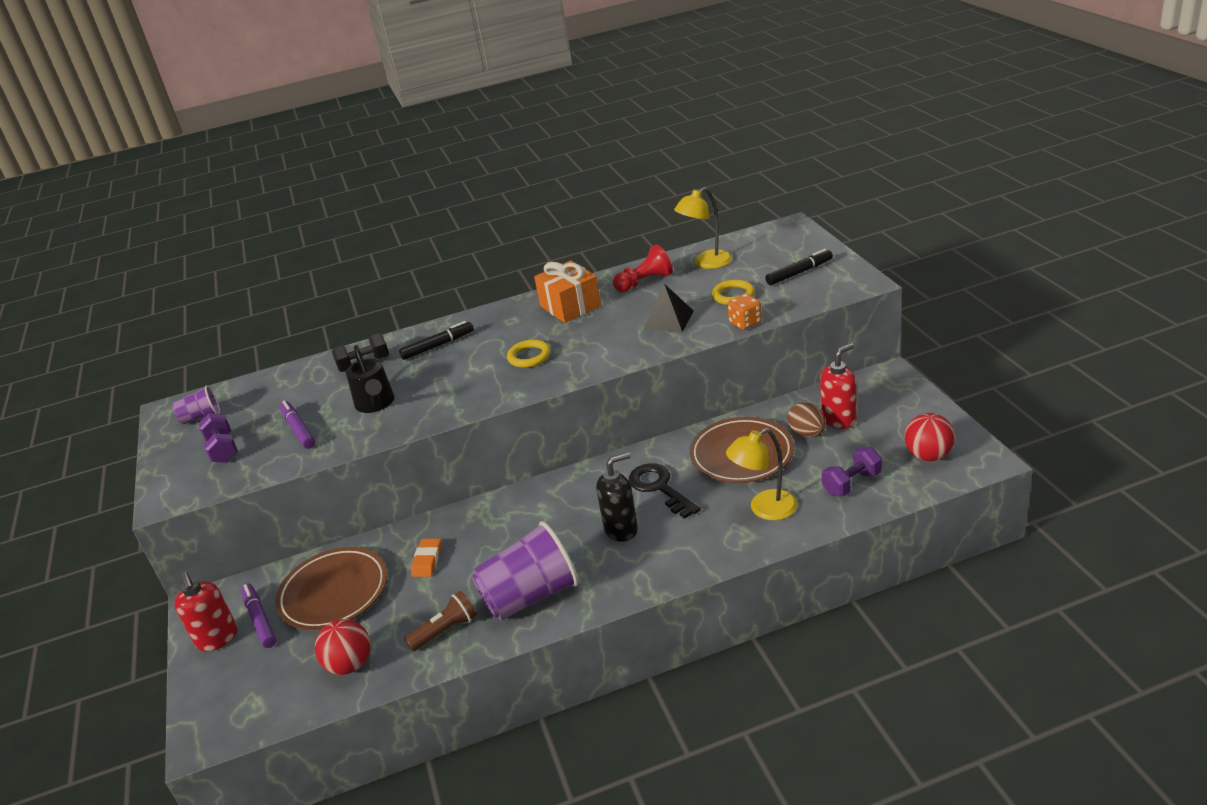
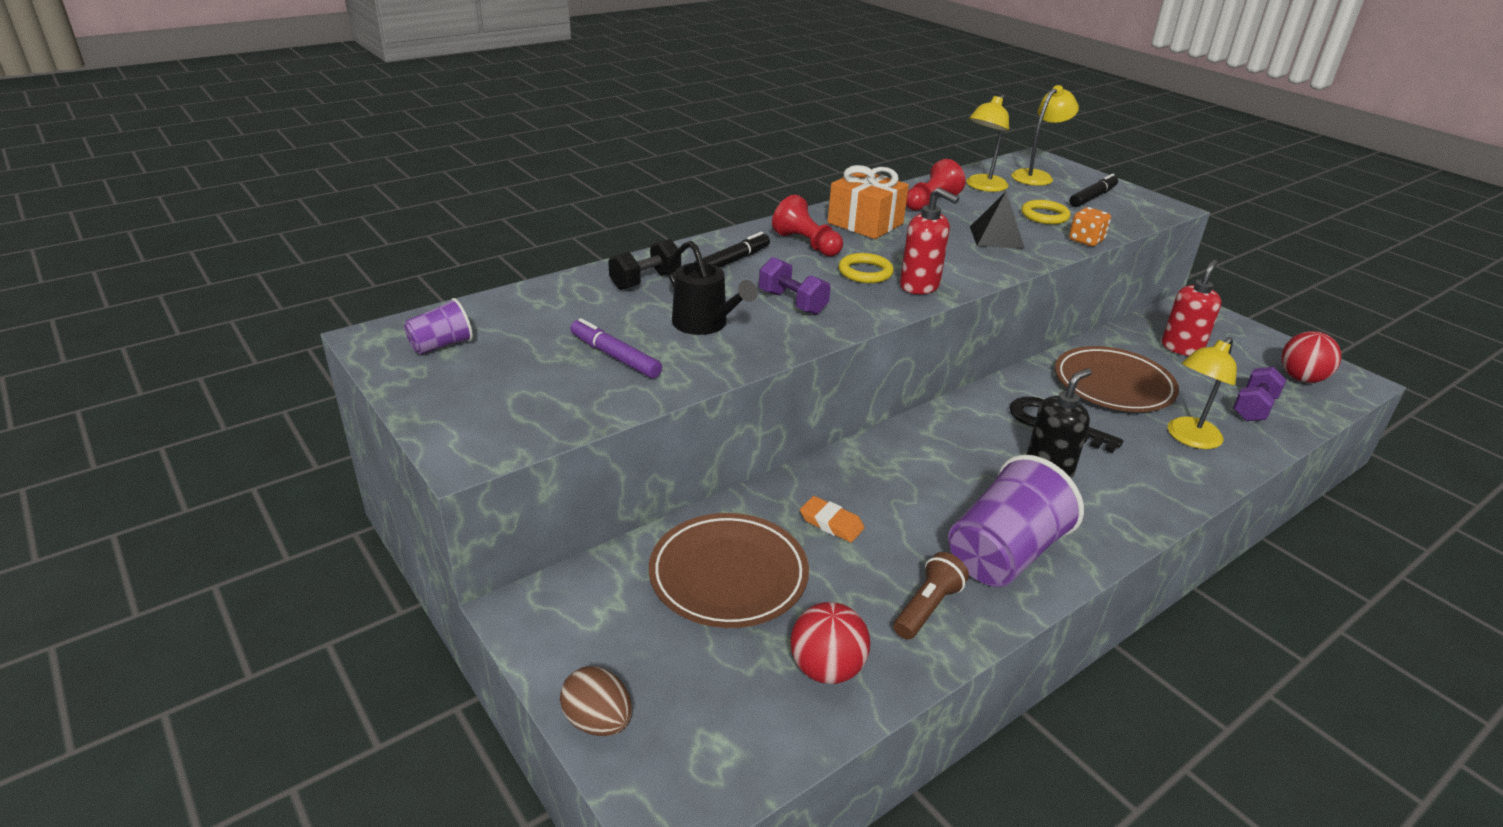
camera: 25 degrees left, 0 degrees up
red soap dispenser [174,571,237,652] -> red soap dispenser moved to [900,187,959,294]
purple dumbbell [198,413,238,463] -> purple dumbbell moved to [759,257,831,315]
purple marker [241,584,277,648] -> none
orange eraser [411,538,441,577] -> orange eraser turned 45 degrees counterclockwise [800,496,865,542]
brown egg [787,402,826,437] -> brown egg moved to [560,666,632,736]
none -> red pawn [772,195,843,257]
none -> yellow lamp [1011,85,1079,186]

